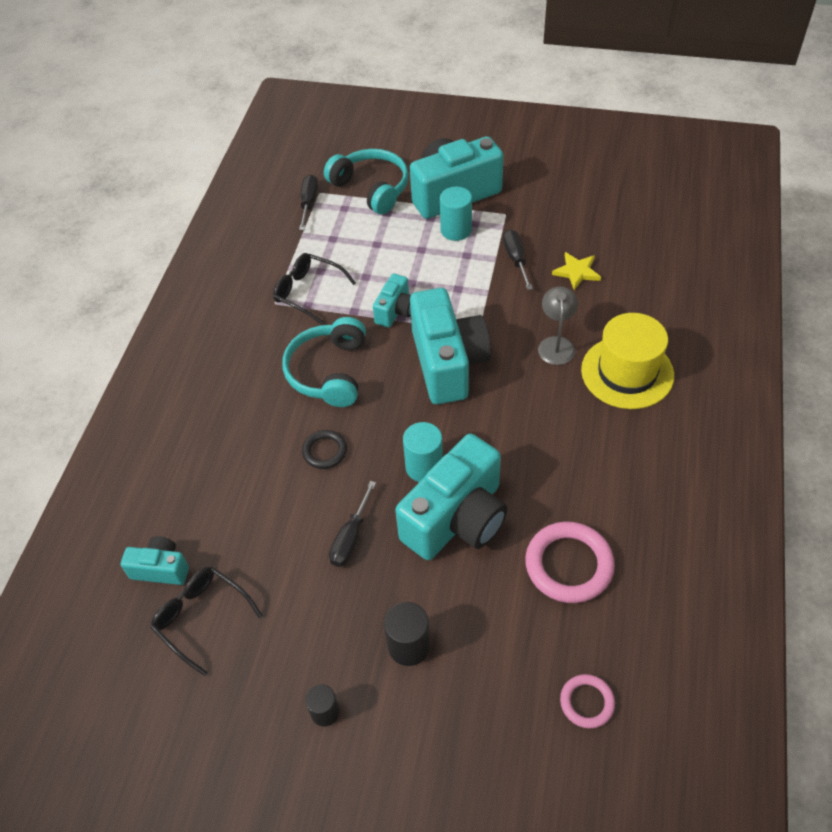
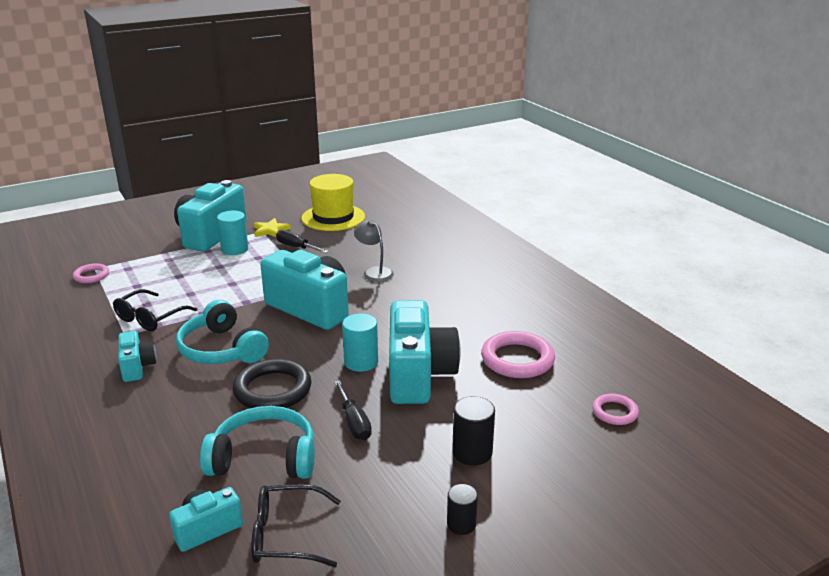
camera: 45 degrees left, 25 degrees down
black glasses [273,253,356,325] -> black glasses turned 45 degrees counterclockwise [113,289,197,331]
black screwdriver [299,175,318,230] -> pink ring [73,263,109,283]
black ring [302,430,347,469] -> black ring [233,359,311,408], size x1.78
turquoise headphones [324,149,409,215] -> turquoise headphones moved to [200,406,315,479]
turquoise camera [373,274,411,328] -> turquoise camera moved to [118,331,156,382]
yellow star [552,252,601,290] -> yellow star moved to [254,218,291,237]
yellow hat [581,313,674,409] -> yellow hat moved to [301,174,365,231]

